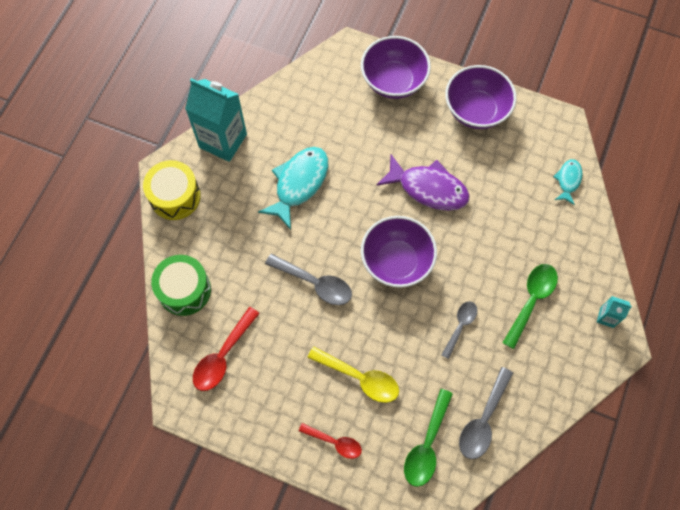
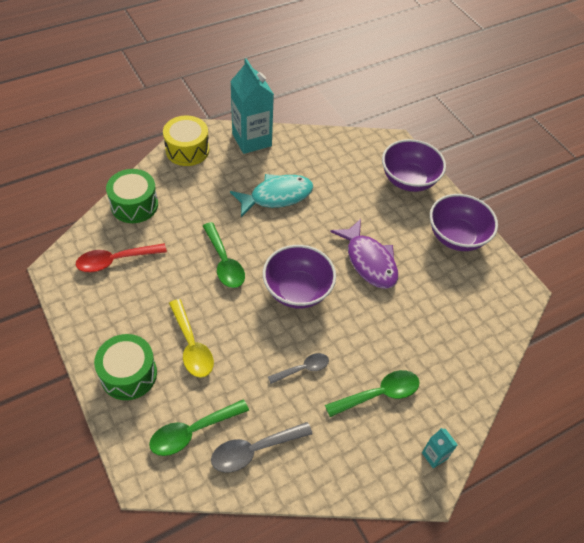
camera: 35 degrees right, 15 degrees down
grey spoon [265,254,352,305] -> green spoon [203,222,245,288]
red spoon [299,423,362,459] -> green drum [94,334,157,400]
turquoise fish [553,159,583,205] -> none

